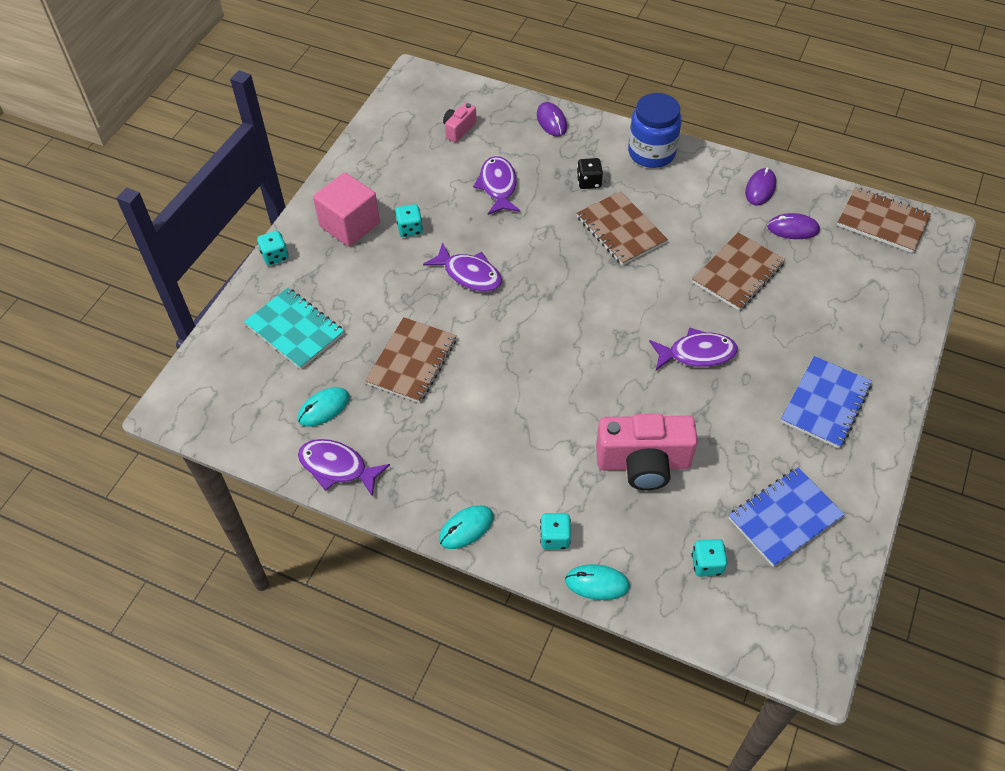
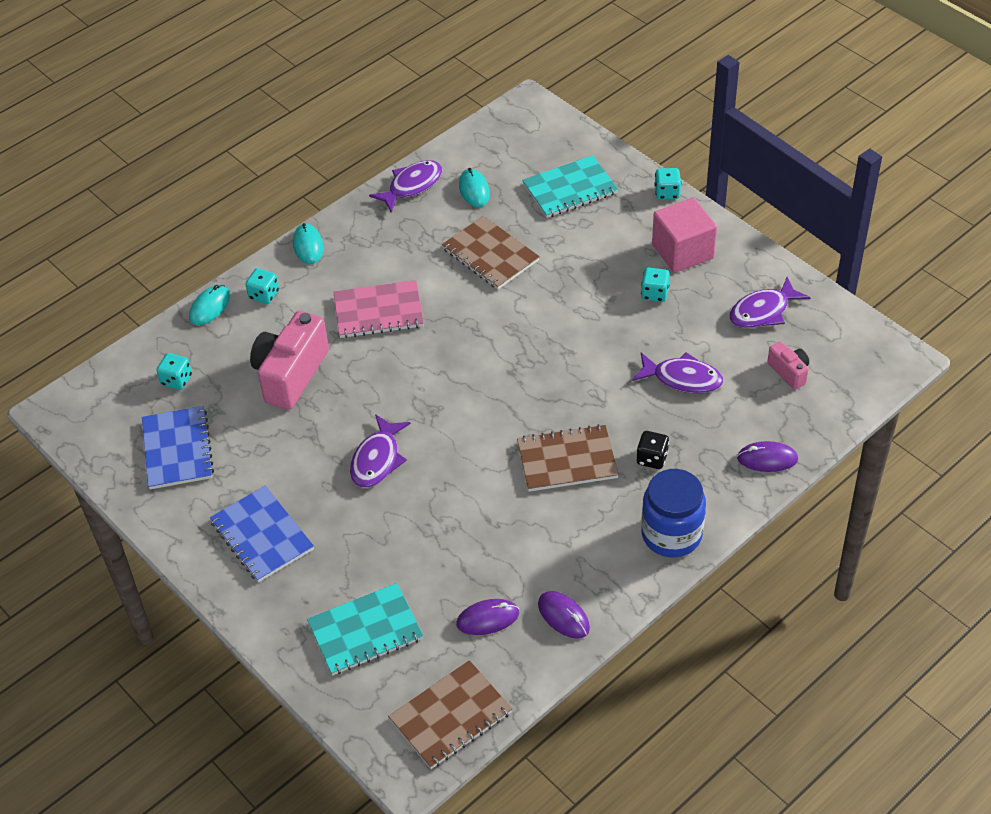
camera: 115 degrees right, 5 degrees down
purple fish [423,242,502,292] -> purple fish moved to [730,277,810,328]
brown notebook [692,232,785,311] -> none
purple mouse [767,213,820,239] -> purple mouse turned 45 degrees clockwise [457,599,519,635]
none -> turquoise notebook [307,583,423,676]
none -> pink notebook [333,280,424,338]

